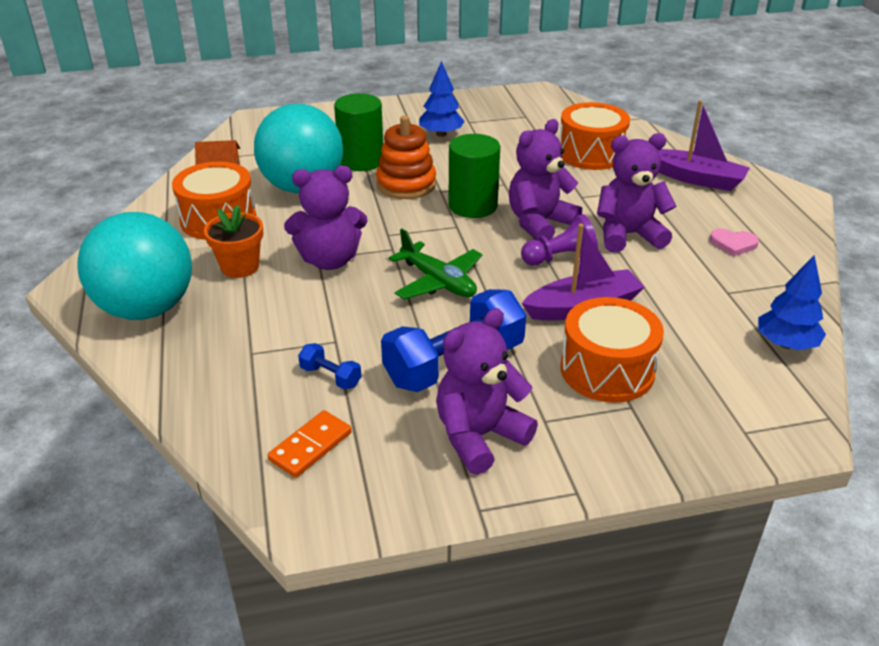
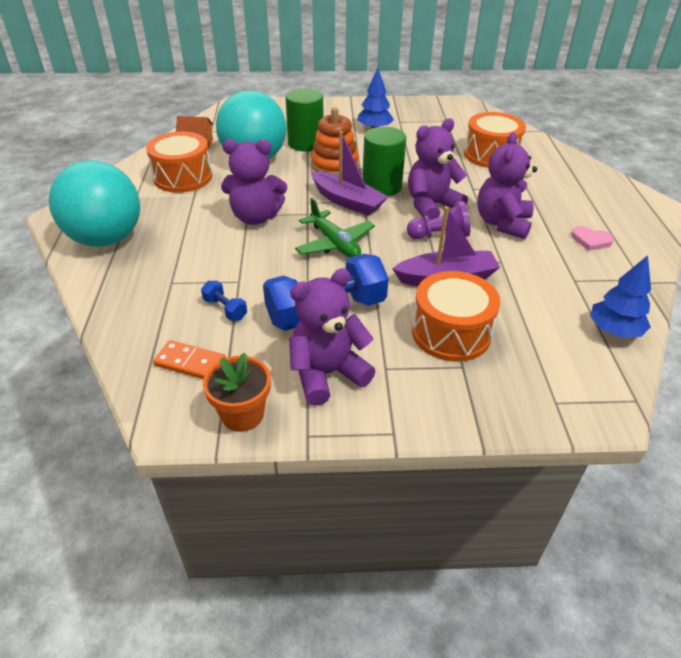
camera: 10 degrees right, 5 degrees up
orange flower pot [204,205,263,278] -> orange flower pot moved to [203,353,271,432]
orange domino [267,410,352,478] -> orange domino turned 60 degrees clockwise [153,340,226,379]
purple teddy bear [597,133,676,253] -> purple teddy bear turned 75 degrees counterclockwise [478,132,537,239]
purple boat [658,100,750,191] -> purple boat moved to [311,131,388,216]

